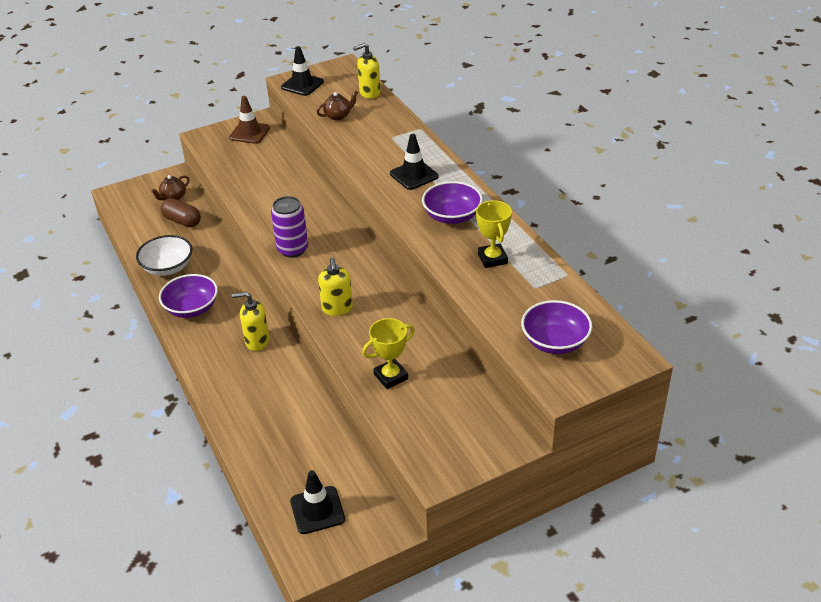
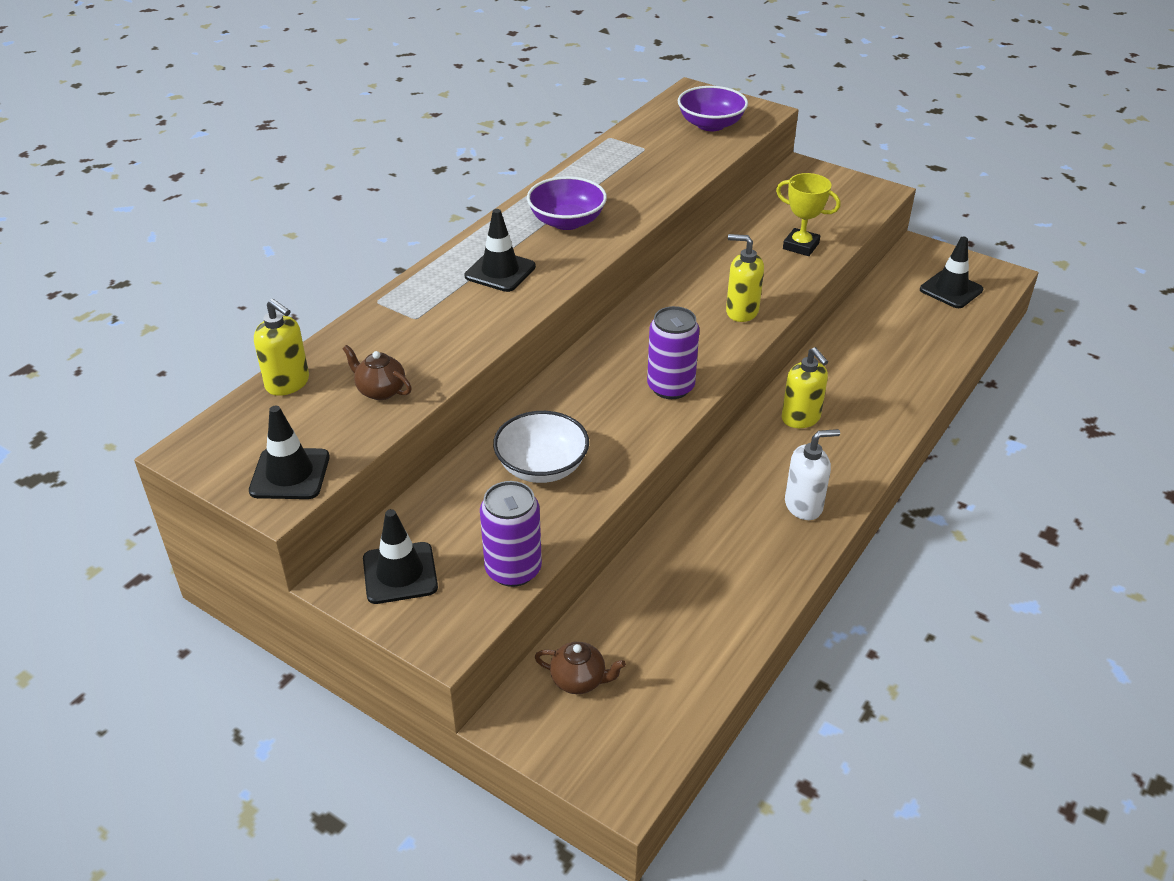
camera: 120 degrees left, 0 degrees up
white bowl [136,235,192,276] -> white bowl moved to [493,411,589,483]
purple bowl [159,274,218,318] -> white soap dispenser [785,429,840,520]
brown capsule [160,198,201,227] -> none
brown traffic cone [229,96,270,144] -> black traffic cone [363,509,438,604]
yellow soap dispenser [318,257,353,316] -> yellow soap dispenser turned 120 degrees counterclockwise [726,234,764,322]
yellow trophy [476,200,512,268] -> none
none -> purple can [480,481,542,587]

